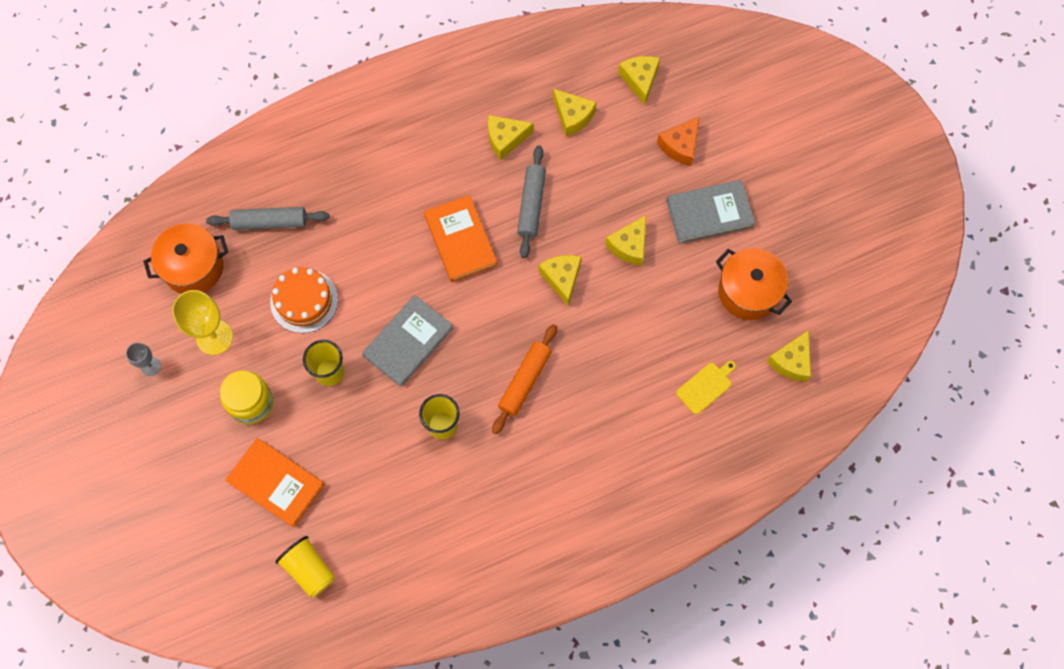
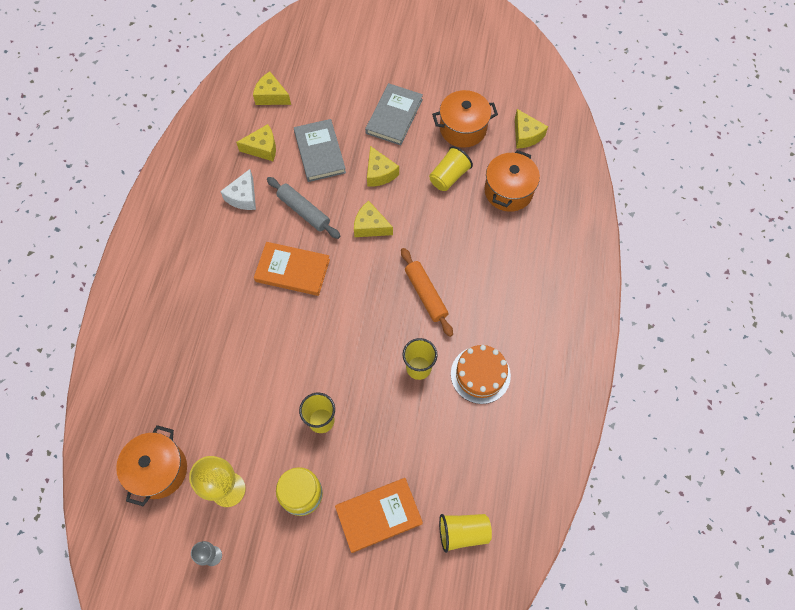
camera: 55 degrees left, 5 degrees down
grey rolling pin [206,207,329,230] -> none
orange cake [270,267,338,333] -> orange cake moved to [451,345,511,404]
grey book [362,295,453,387] -> grey book moved to [294,119,346,182]
yellow cheese [488,115,534,160] -> white cheese [220,169,256,210]
orange cheese [657,116,700,166] -> none
yellow cutting board [676,361,736,415] -> orange pot [484,150,540,212]
none -> yellow cup [429,146,473,191]

